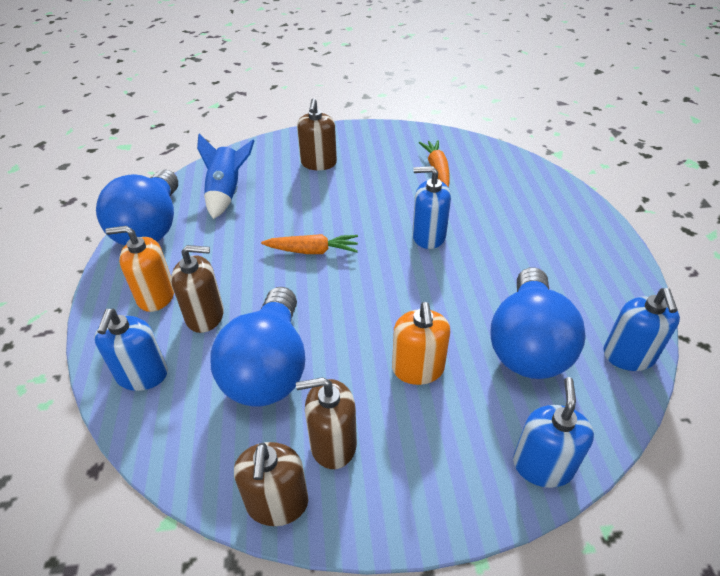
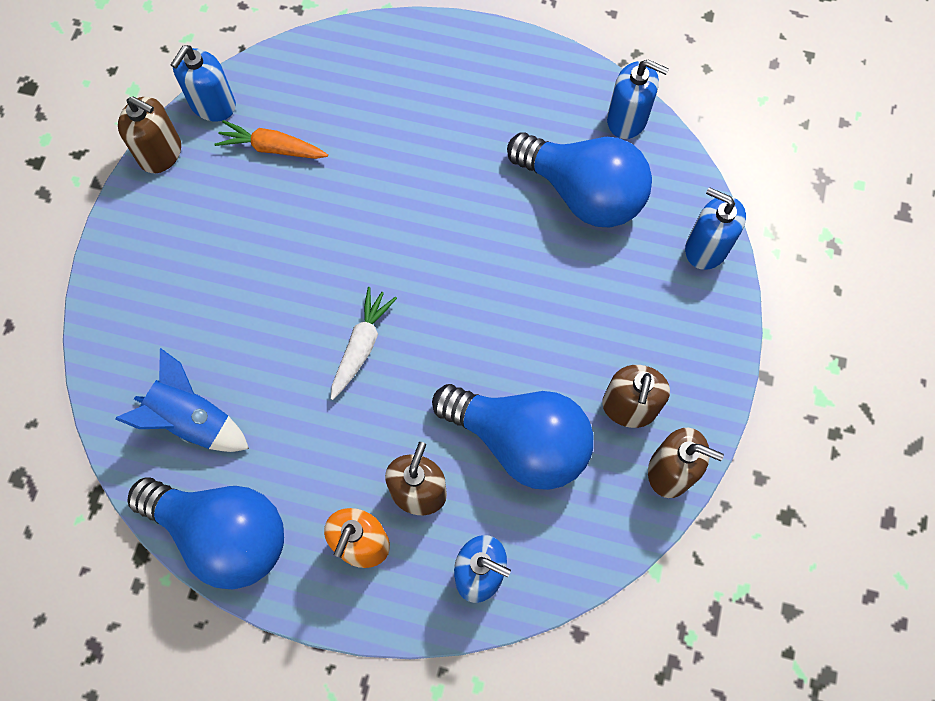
camera: 70 degrees left, 25 degrees up
orange carrot [261,234,358,254] -> white carrot [331,287,397,400]
brown soap dispenser [297,98,337,170] -> brown soap dispenser moved to [118,96,181,173]
orange soap dispenser [392,302,450,385] -> none
blue soap dispenser [412,166,451,249] -> blue soap dispenser moved to [171,45,236,122]

